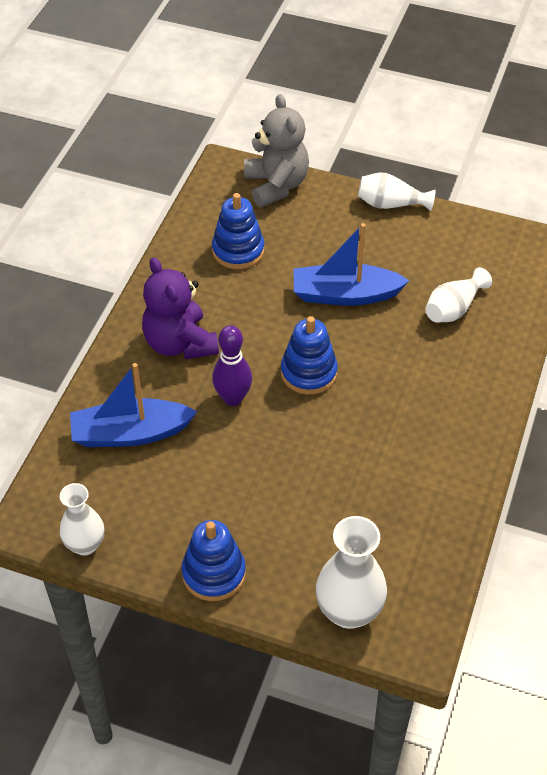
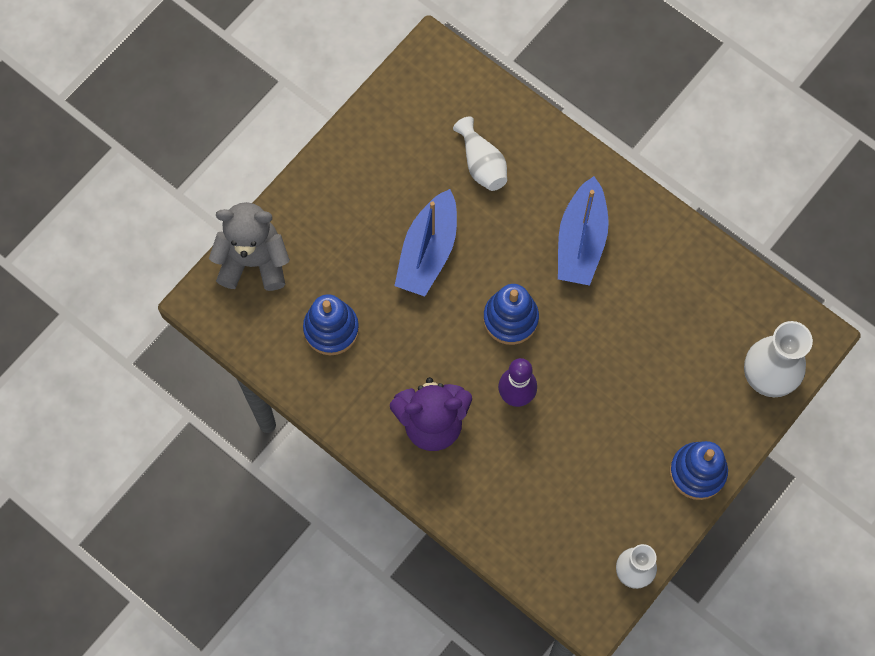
camera: 70 degrees left, 20 degrees up
blue boat [70,363,197,447] -> blue boat moved to [558,176,609,286]
white vase [358,172,436,211] -> none

